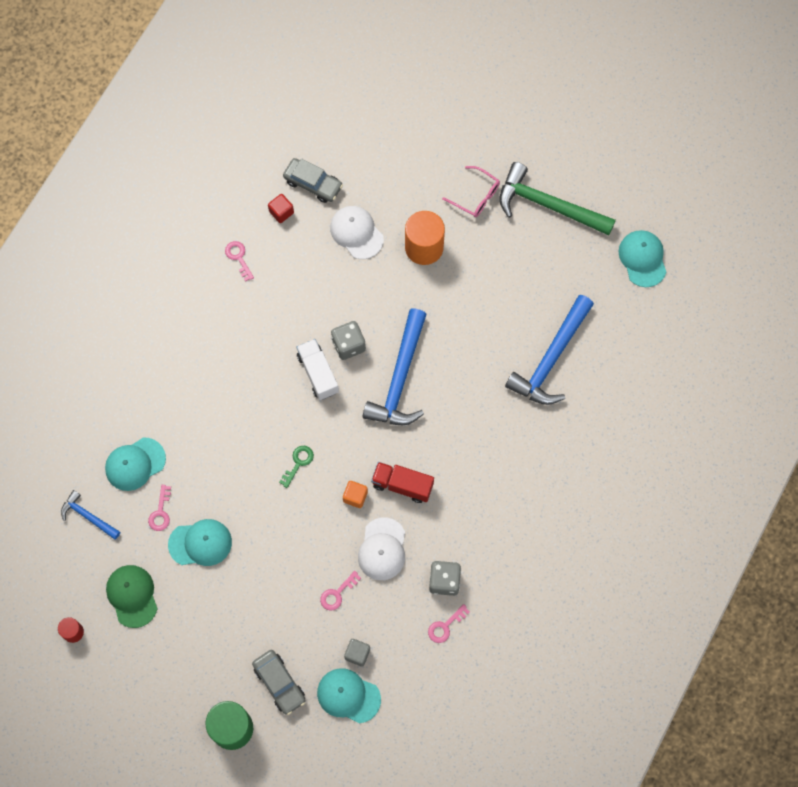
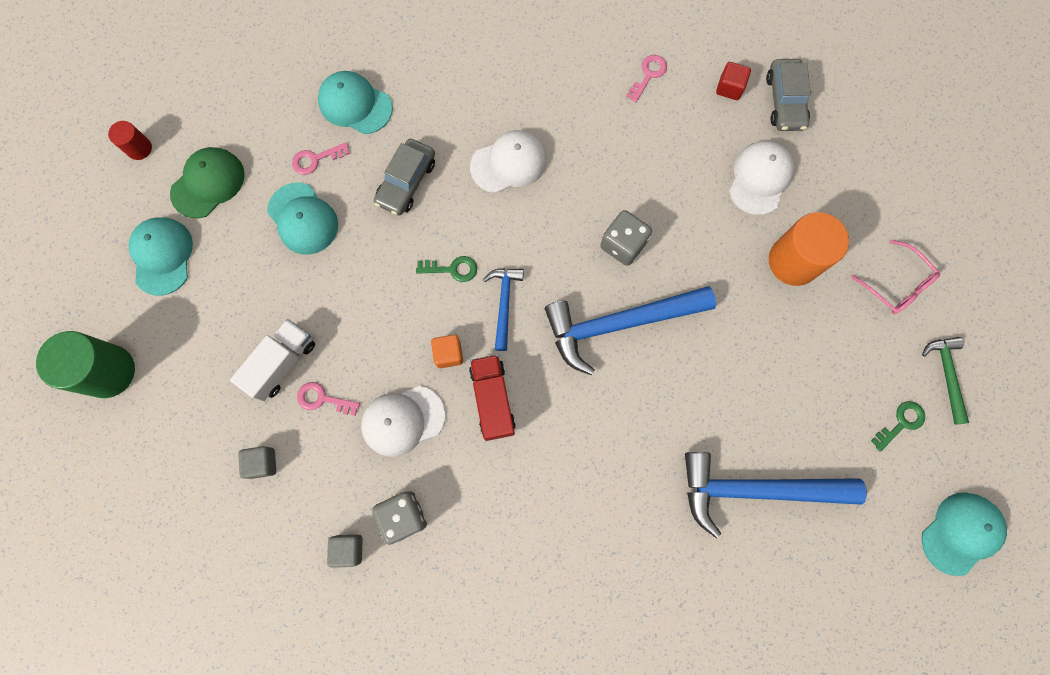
camera: 60 degrees right, 5 degrees up
blue hammer [61,490,120,540] -> blue hammer moved to [483,268,524,351]
grey car [252,650,306,715] -> grey car moved to [374,139,435,216]
white truck [297,339,339,400] -> white truck moved to [230,319,315,401]
turquoise cap [317,668,381,724] -> turquoise cap moved to [129,217,193,296]
pink key [428,604,470,643] -> grey cube [327,535,363,568]
pink glasses [442,166,500,217] -> pink glasses turned 45 degrees counterclockwise [851,240,940,314]
green hammer [500,162,616,235] -> green hammer [922,337,969,425], size x0.52
none -> white cap [470,130,547,193]
none -> green key [871,401,925,452]

